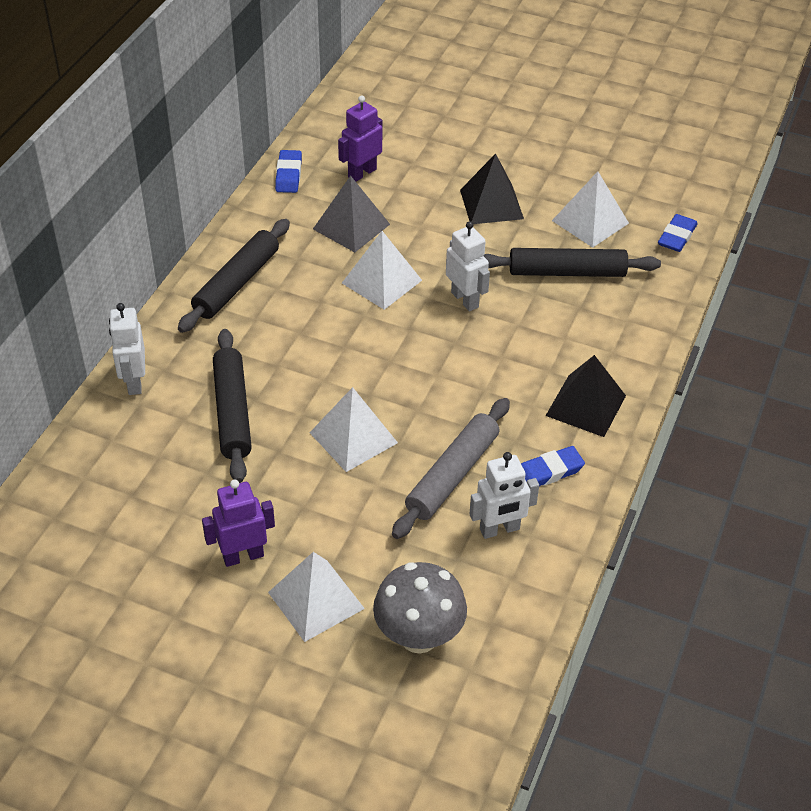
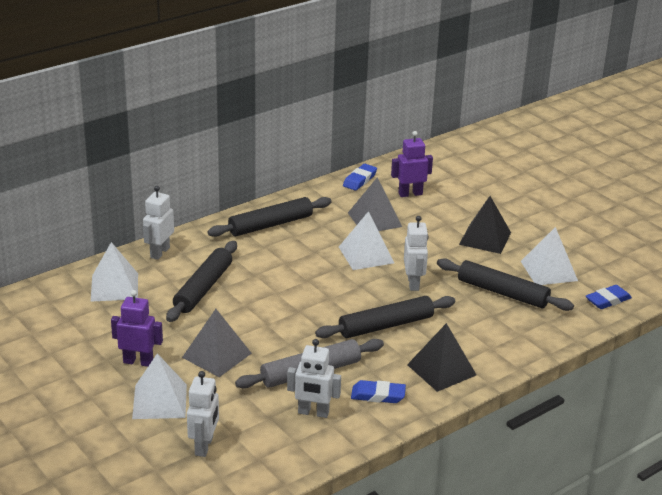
camera: 30 degrees right, 15 degrees down
white pyramid [310,387,398,472] -> white pyramid moved to [91,242,138,302]
grey mushroom [373,562,467,654] -> white robot [187,371,219,457]
none -> grey pyramid [182,309,252,377]
none -> black rolling pin [315,296,455,338]

